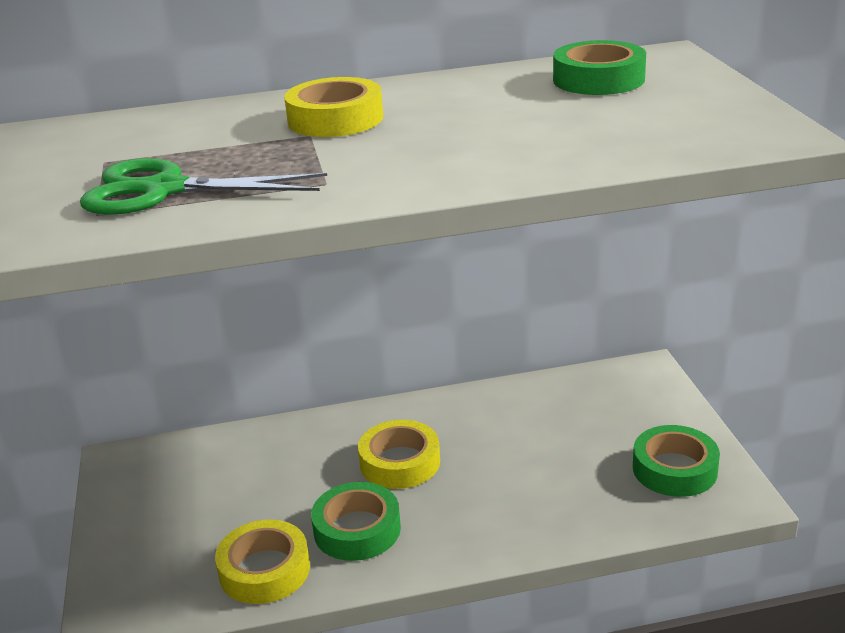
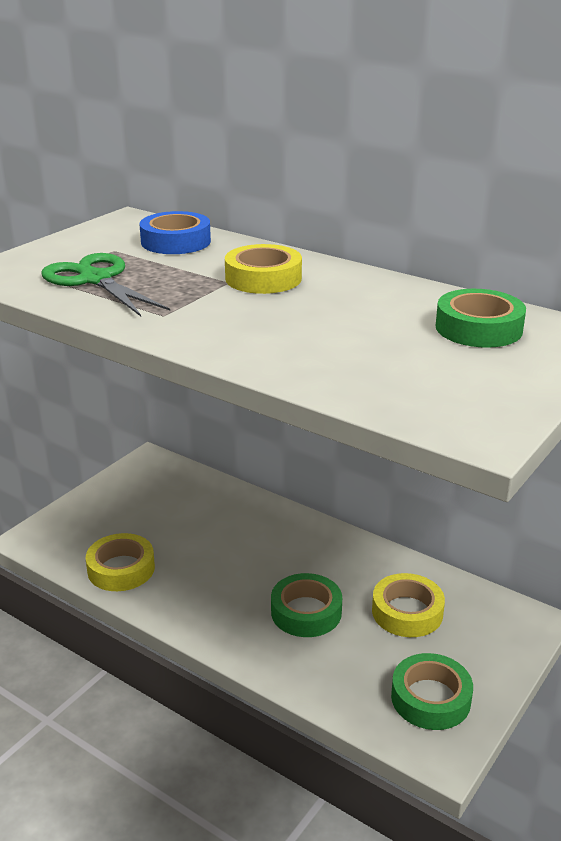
camera: 45 degrees right, 0 degrees up
green tape [311,482,401,561] -> green tape moved to [271,573,342,637]
yellow tape [358,420,440,489] -> yellow tape moved to [372,573,445,637]
none -> blue tape [139,211,211,254]

